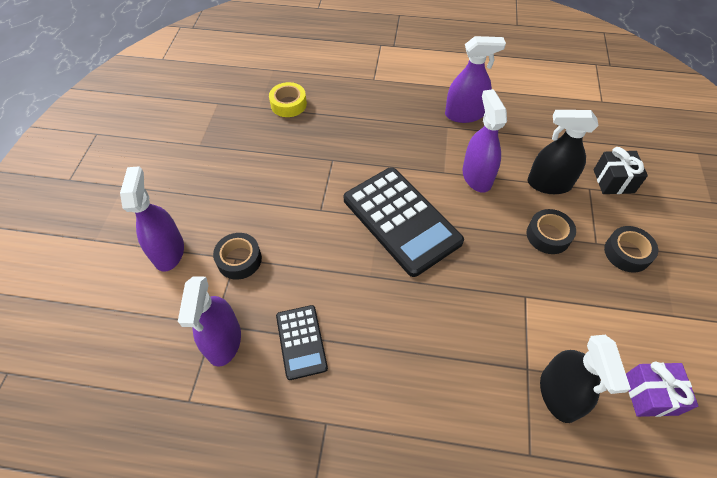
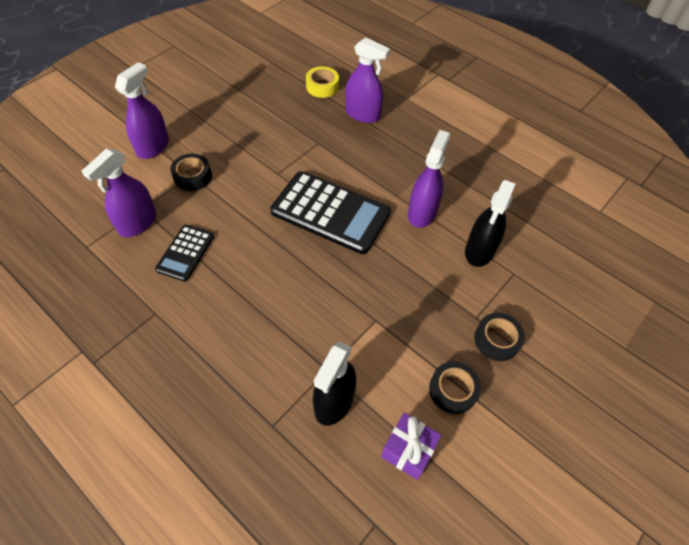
camera: 30 degrees right, 0 degrees up
black calculator [343,167,464,277] -> black calculator turned 60 degrees counterclockwise [270,171,391,254]
purple spray bottle [445,36,506,123] -> purple spray bottle moved to [345,38,390,123]
black tape [526,209,576,254] -> black tape moved to [429,361,481,414]
black spray bottle [528,110,598,194] -> black spray bottle turned 105 degrees counterclockwise [465,180,515,267]
black gift [594,147,648,194] -> none

